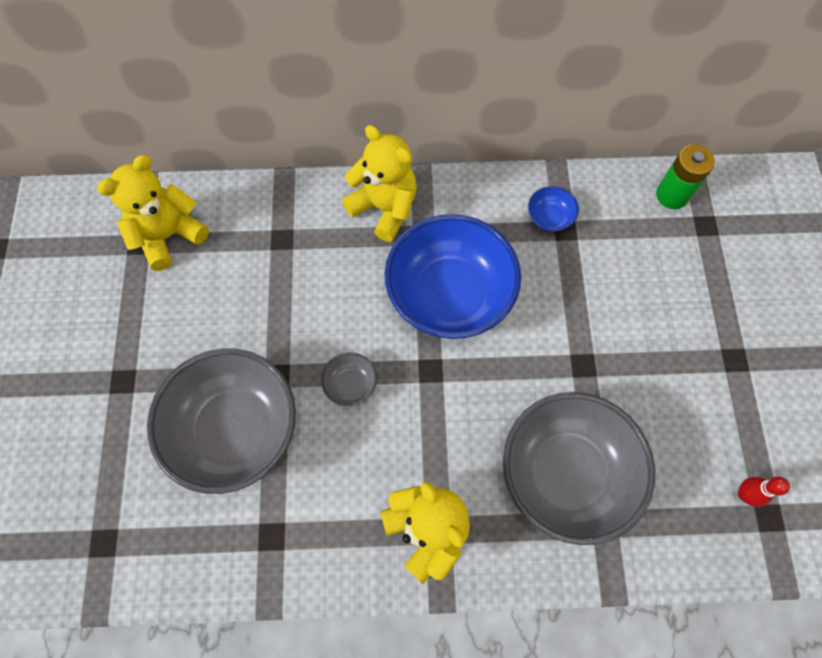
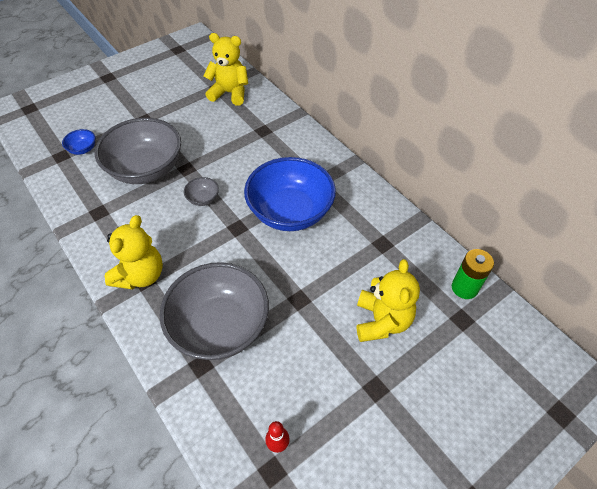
camera: 55 degrees right, 15 degrees down
yellow teddy bear [342,125,417,242] -> yellow teddy bear moved to [357,259,420,342]
blue bowl [528,186,579,232] -> blue bowl moved to [62,129,95,155]

